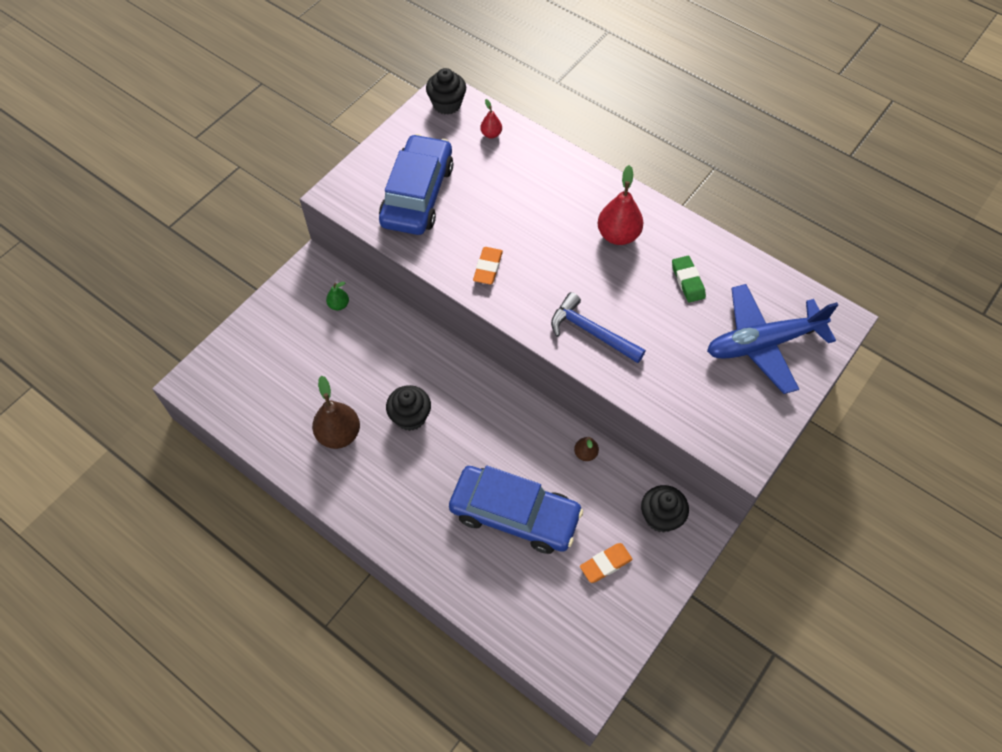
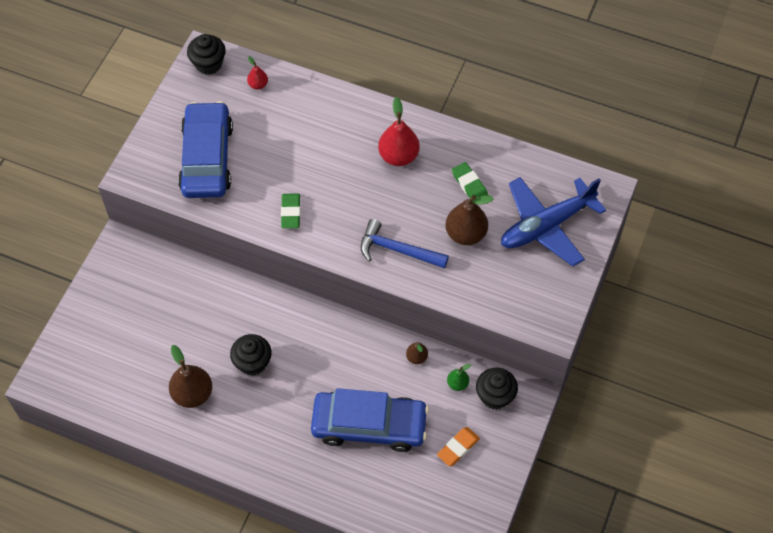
camera: 15 degrees left, 0 degrees up
green pear [326,282,349,311] -> green pear moved to [447,364,471,391]
orange eraser [473,247,503,285] -> green eraser [281,193,301,228]
none -> brown pear [446,195,494,245]

